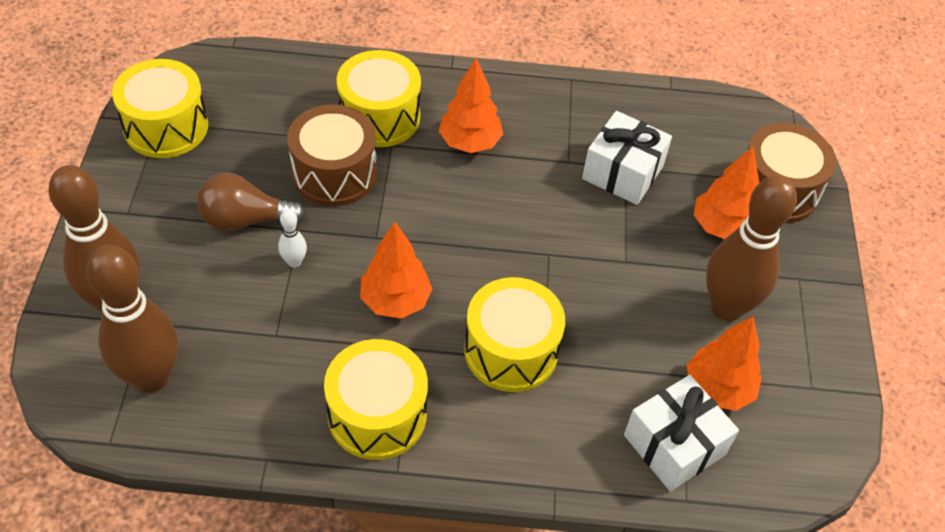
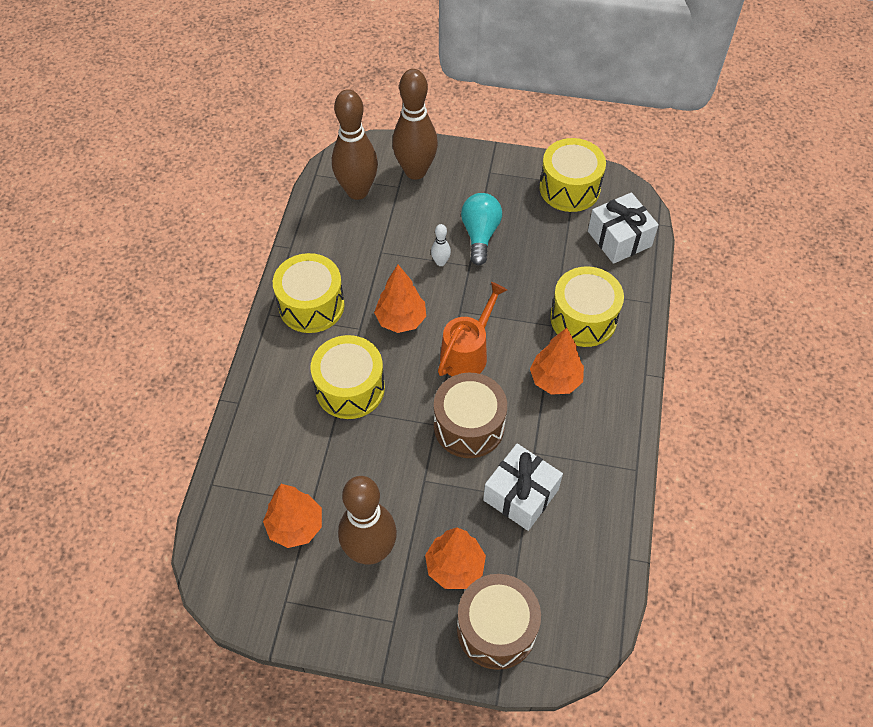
camera: 100 degrees right, 5 degrees up
brown light bulb [197,173,305,231] -> turquoise light bulb [461,193,502,265]
brown drum [287,104,377,206] -> brown drum moved to [434,373,507,458]
white gift [624,375,739,491] -> white gift moved to [588,192,659,264]
none -> orange watering can [438,282,507,376]

